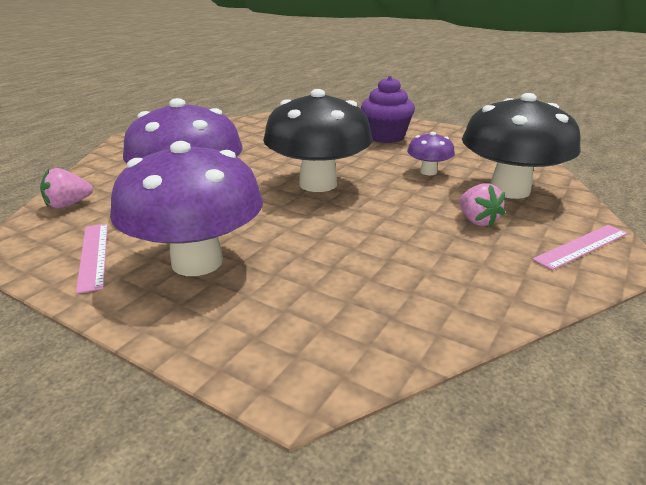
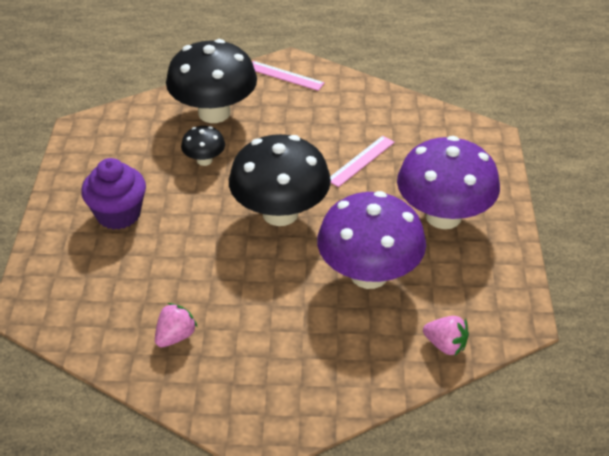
camera: 120 degrees left, 15 degrees up
pink ruler [76,224,108,294] -> pink ruler moved to [330,136,395,187]
purple mushroom [407,132,455,175] -> black mushroom [181,126,225,166]
pink strawberry [459,183,505,227] -> pink strawberry moved to [155,303,197,347]

